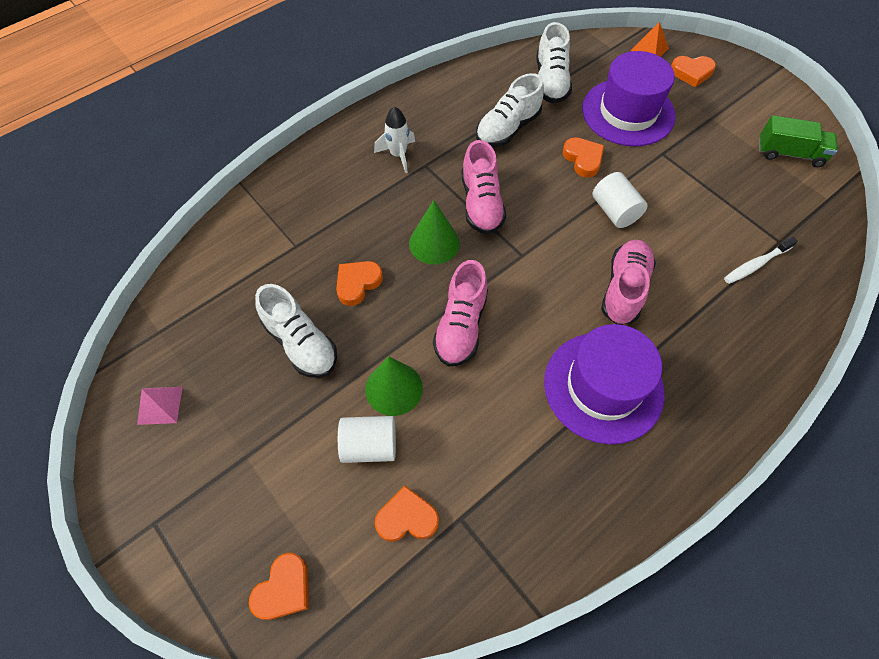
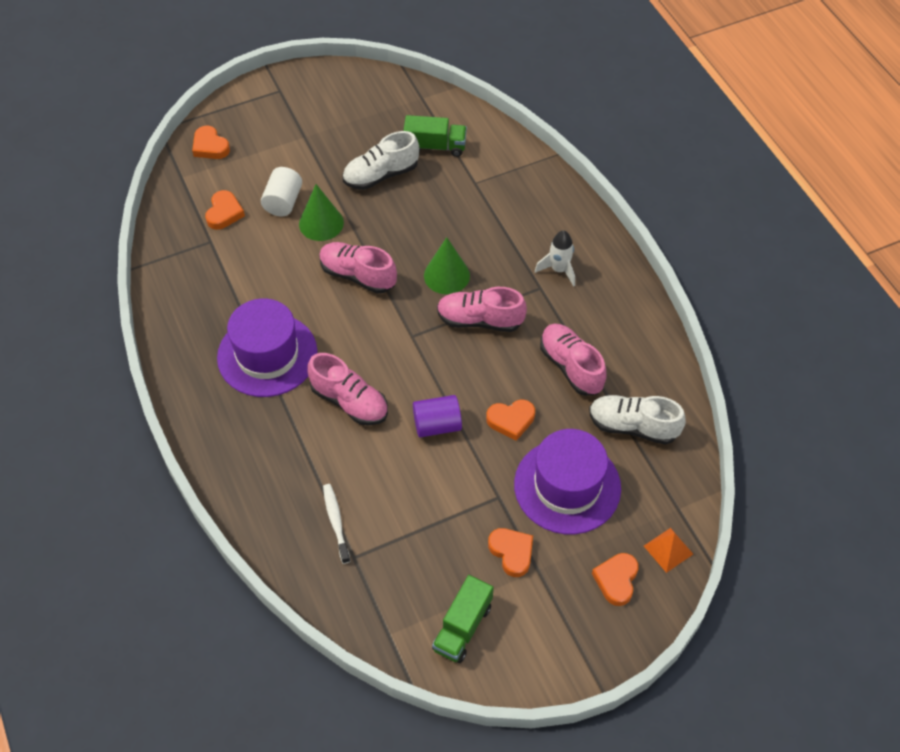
camera: 105 degrees right, 5 degrees down
pink pyramid [137,387,183,425] -> none
orange heart [336,261,383,306] -> orange heart moved to [488,528,533,577]
white shoe [476,73,544,147] -> pink shoe [540,324,607,396]
white cylinder [592,172,648,228] -> purple cylinder [413,395,462,438]
none -> green truck [403,115,467,157]

